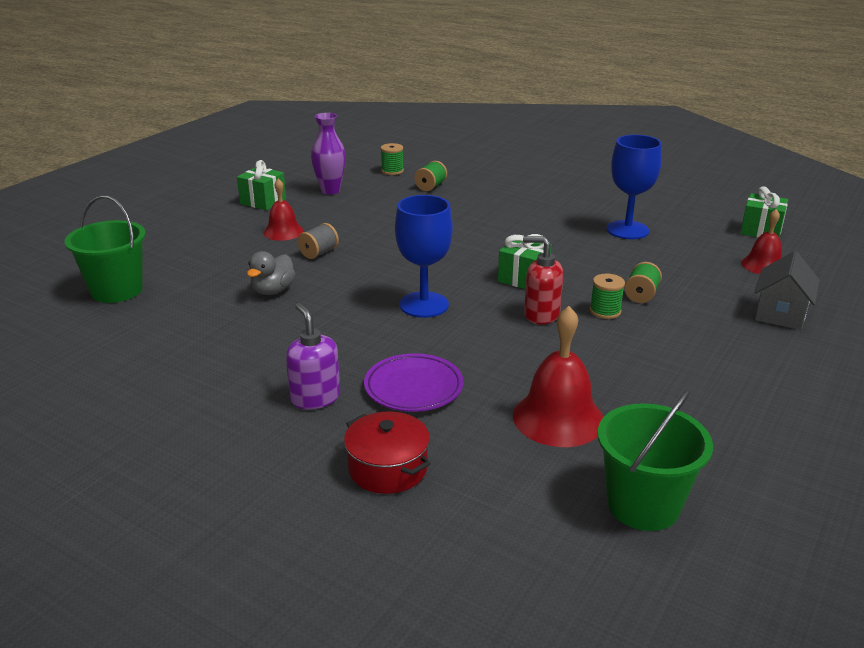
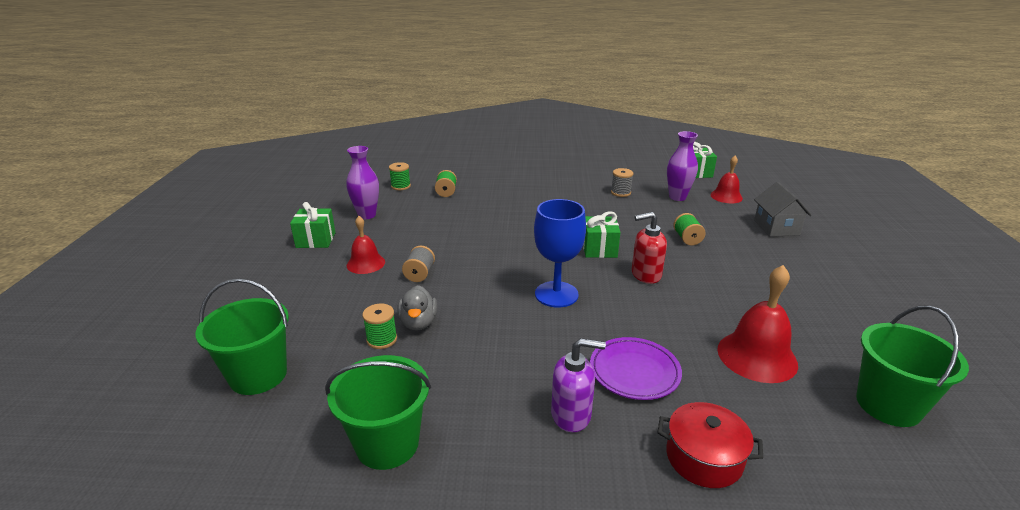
camera: 30 degrees left, 0 degrees up
purple soap dispenser [286,303,340,409] -> purple soap dispenser turned 150 degrees clockwise [551,338,606,432]
green spool [590,274,625,319] -> green spool moved to [362,304,397,349]
blue goblet [606,135,662,239] -> grey spool [611,168,633,197]
none -> green bucket [325,355,431,470]
none -> purple vase [667,131,698,201]

